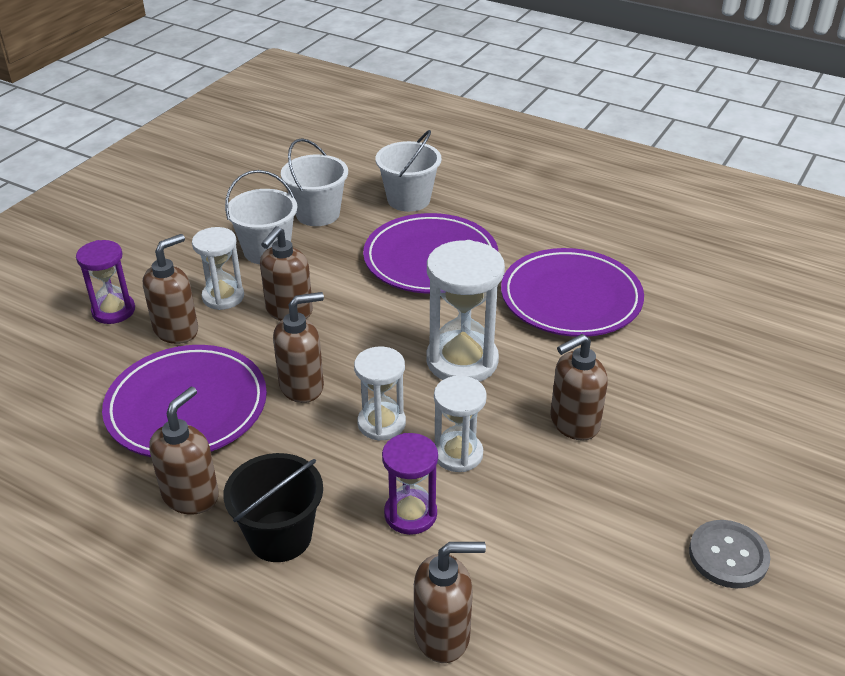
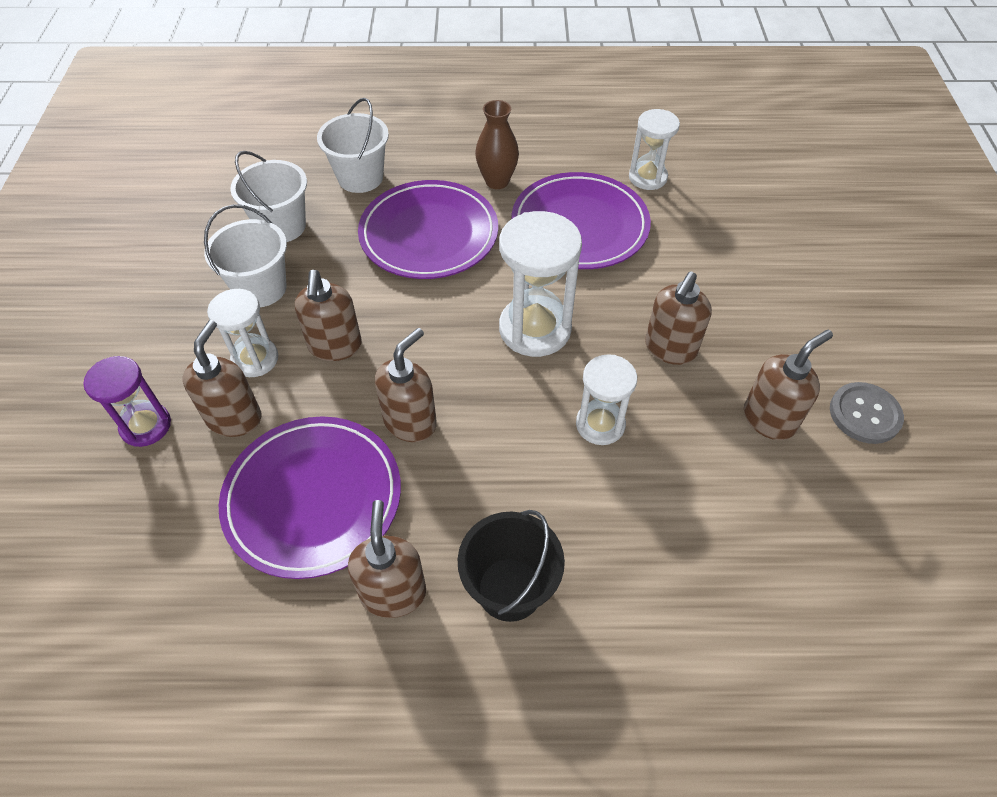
camera: 30 degrees left, 15 degrees up
white hourglass [354,347,406,441] -> white hourglass moved to [629,109,680,190]
purple hourglass [382,433,438,535] -> none
brown soap dispenser [414,542,486,663] -> brown soap dispenser moved to [744,330,833,440]
none -> brown vase [475,100,519,189]

